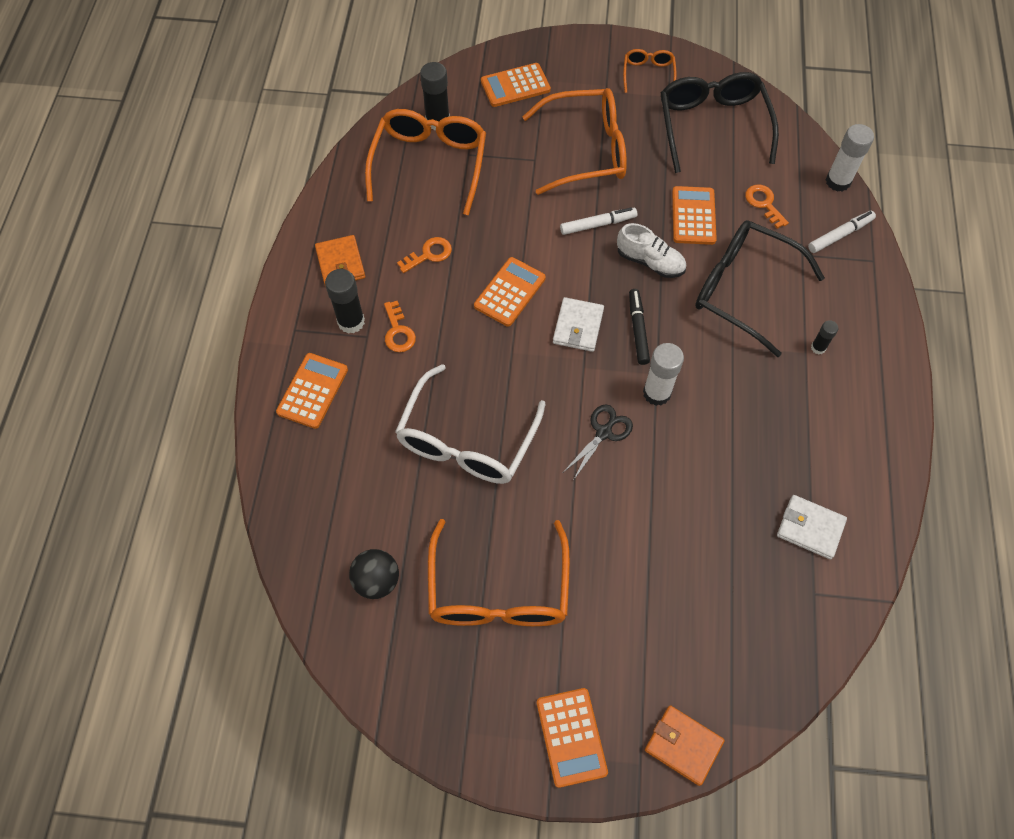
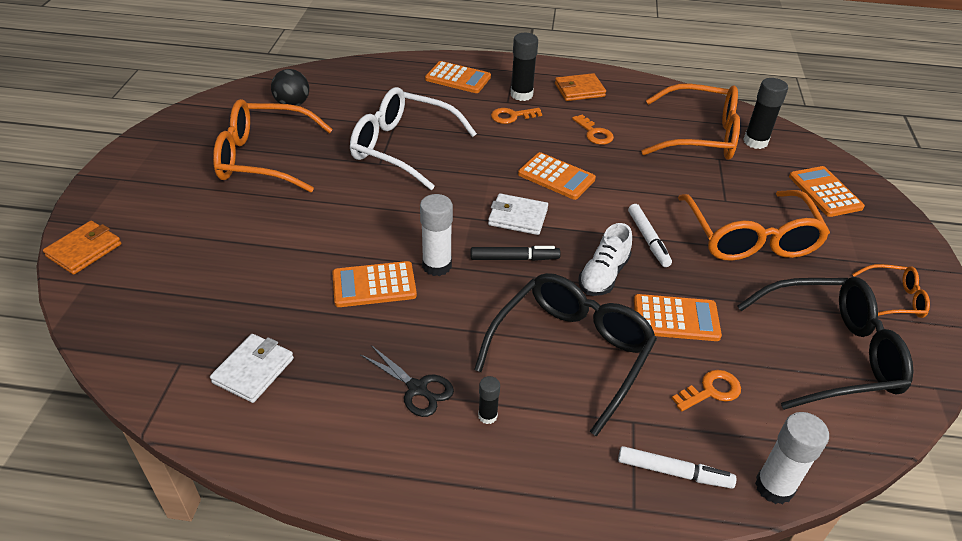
camera: 90 degrees right, 20 degrees down
orange calculator [537,688,608,788] -> orange calculator moved to [332,261,417,307]
black scissors [564,405,633,481] -> black scissors moved to [360,345,454,417]
white marker [808,211,876,253] -> white marker turned 45 degrees counterclockwise [618,446,737,489]

